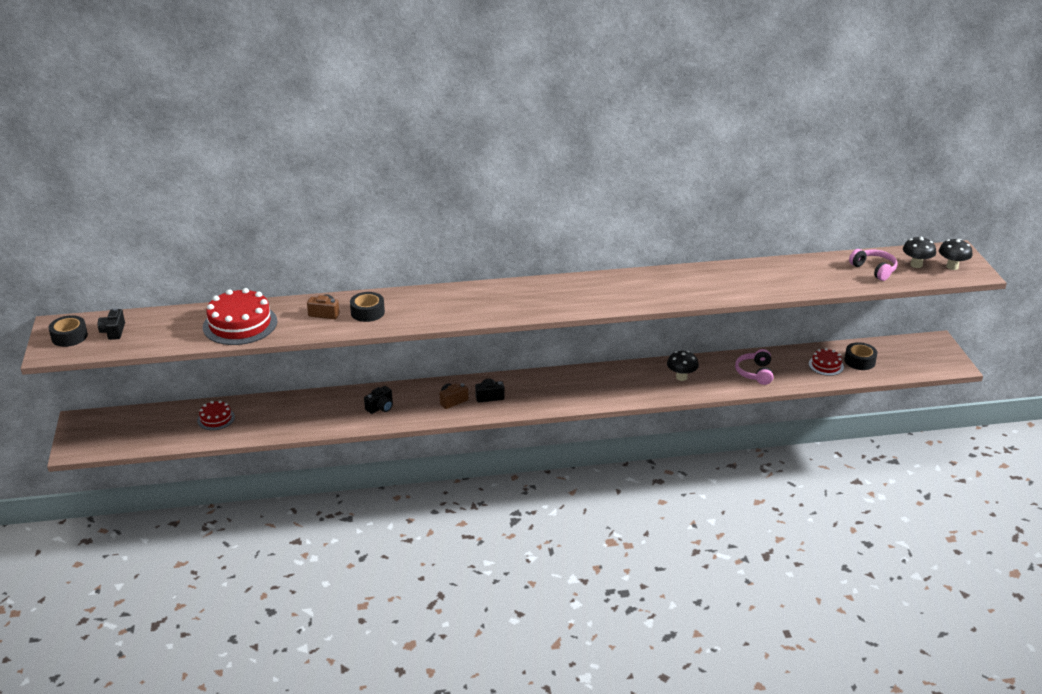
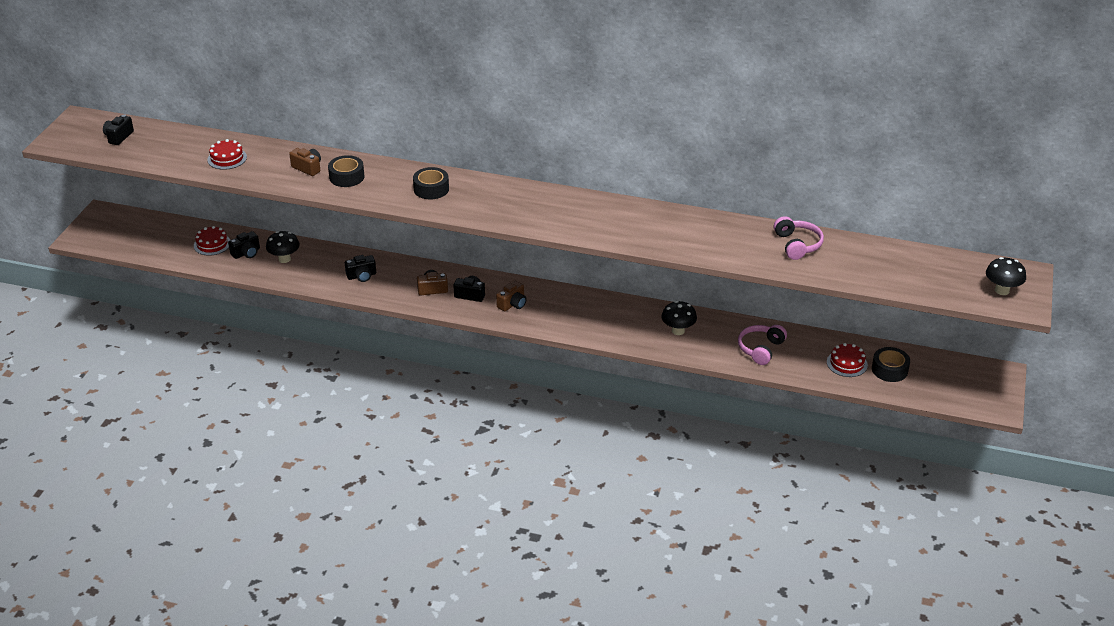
camera: 25 degrees right, 5 degrees up
black tape [49,315,88,347] -> black tape moved to [413,167,449,199]
red cake [203,288,277,345] -> red cake [207,139,247,170], size x0.53
pink headphones [849,249,898,281] -> pink headphones moved to [774,216,824,260]
black mushroom [903,237,936,268] -> black mushroom moved to [266,231,300,263]
none -> black camera [228,231,260,259]
none -> brown camera [496,281,526,311]

